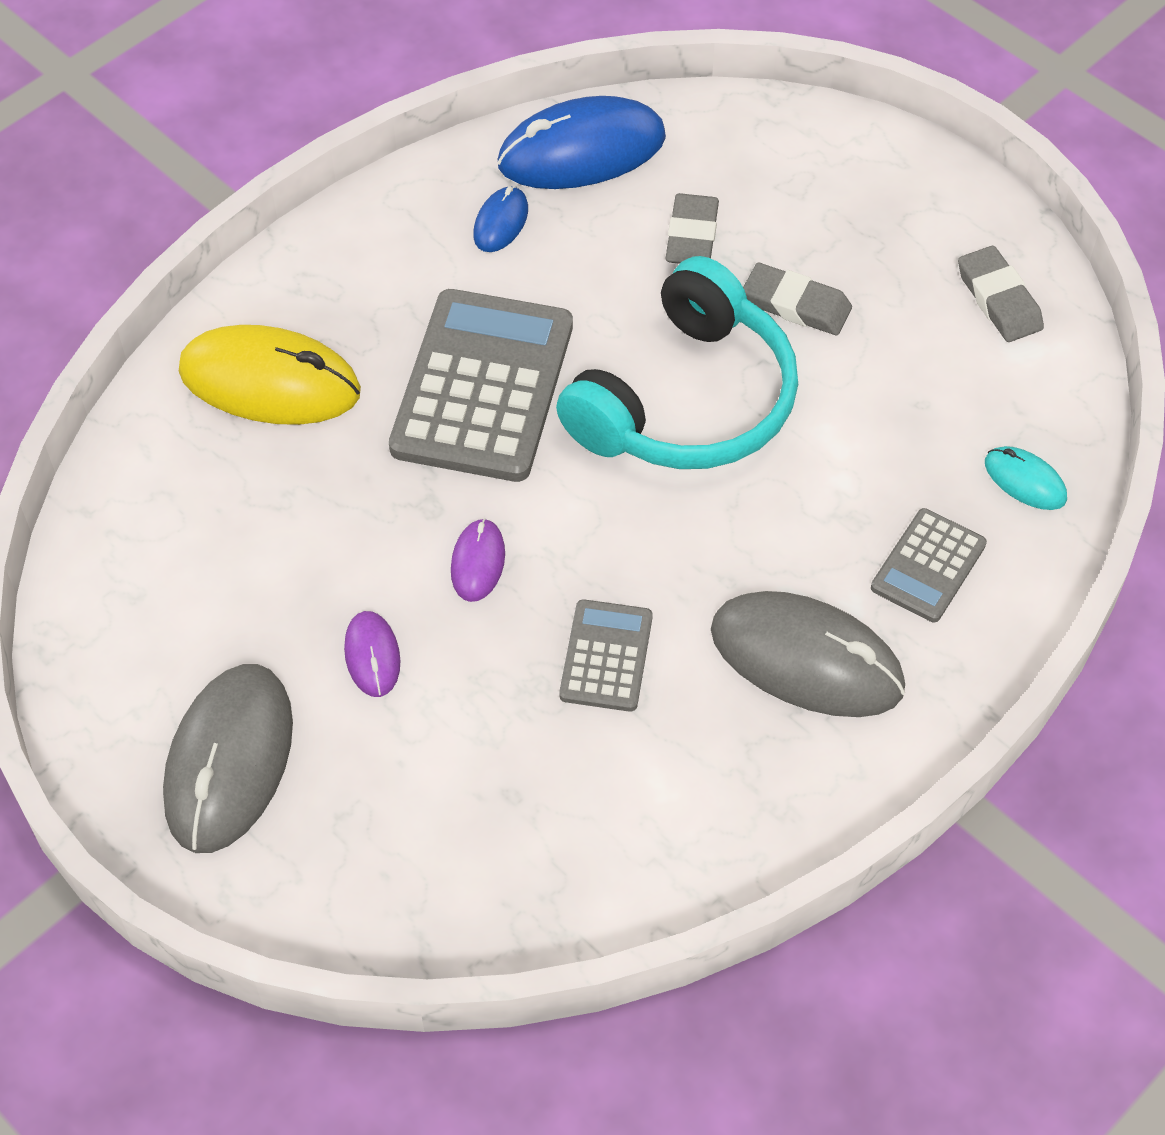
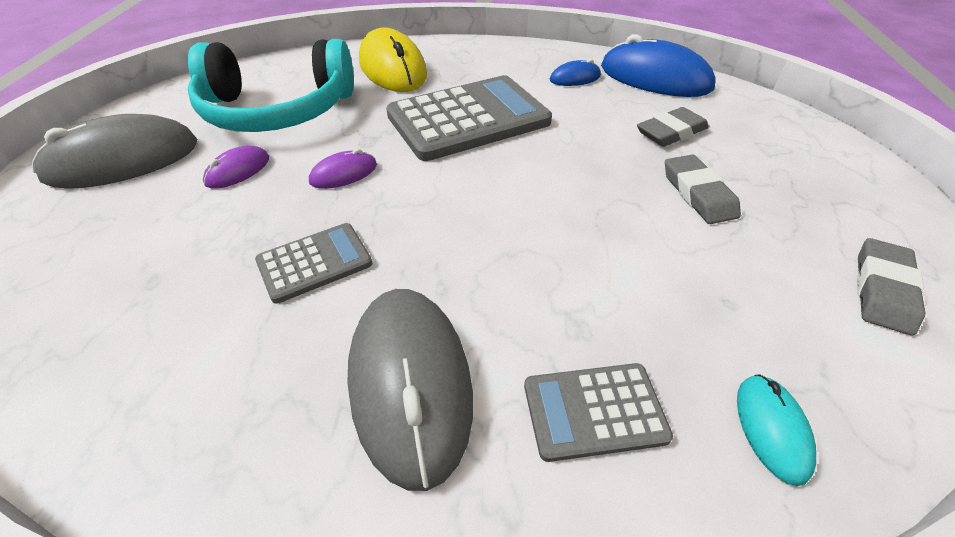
camera: 50 degrees right, 10 degrees down
turquoise headphones [556,256,798,469] -> turquoise headphones moved to [188,39,354,132]

